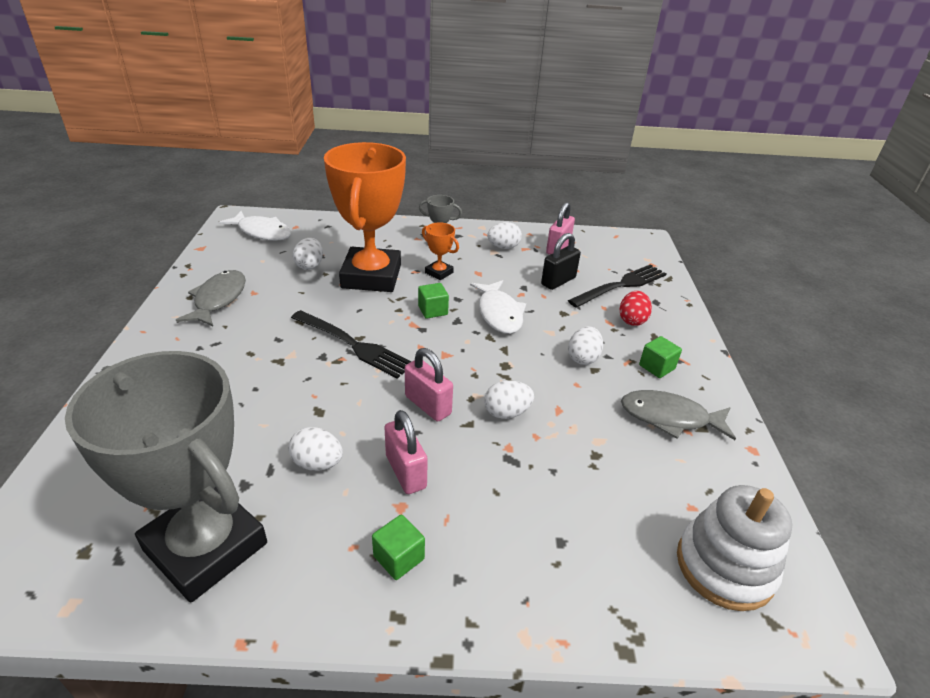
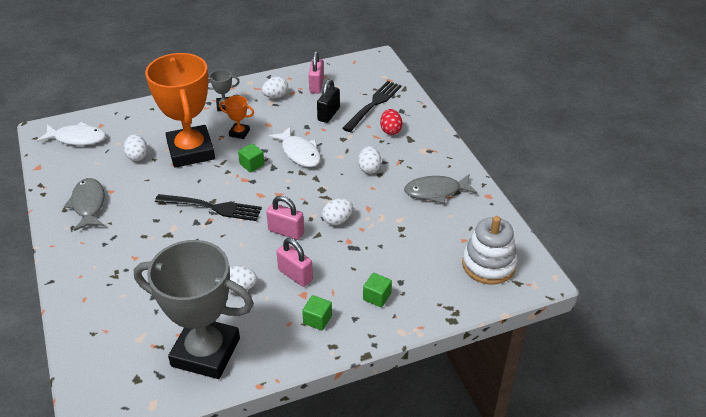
camera: 20 degrees left, 5 degrees up
green cube [639,336,682,378] -> green cube moved to [363,273,392,307]

